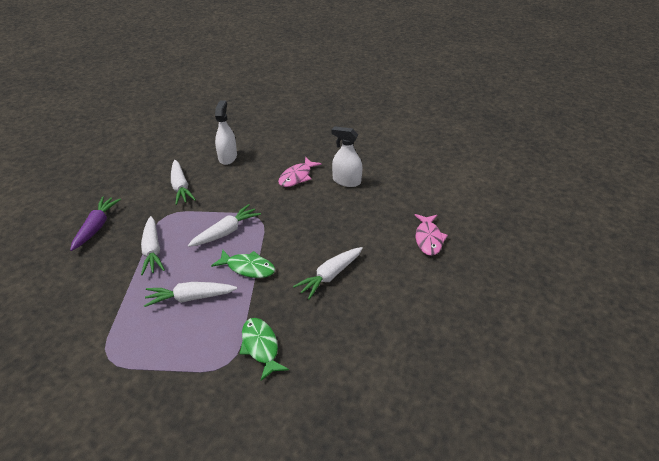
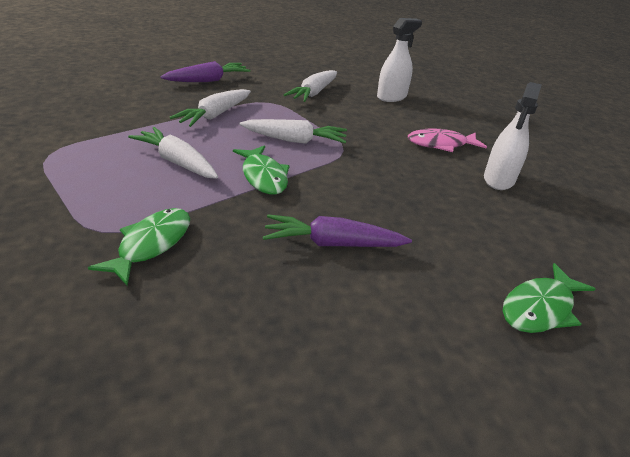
camera: 45 degrees right, 5 degrees down
white carrot [293,247,363,300] -> purple carrot [263,214,412,247]
white spray bottle [332,126,363,187] -> white spray bottle turned 135 degrees counterclockwise [484,82,542,190]
pink fish [415,214,448,256] -> green fish [503,263,595,333]

